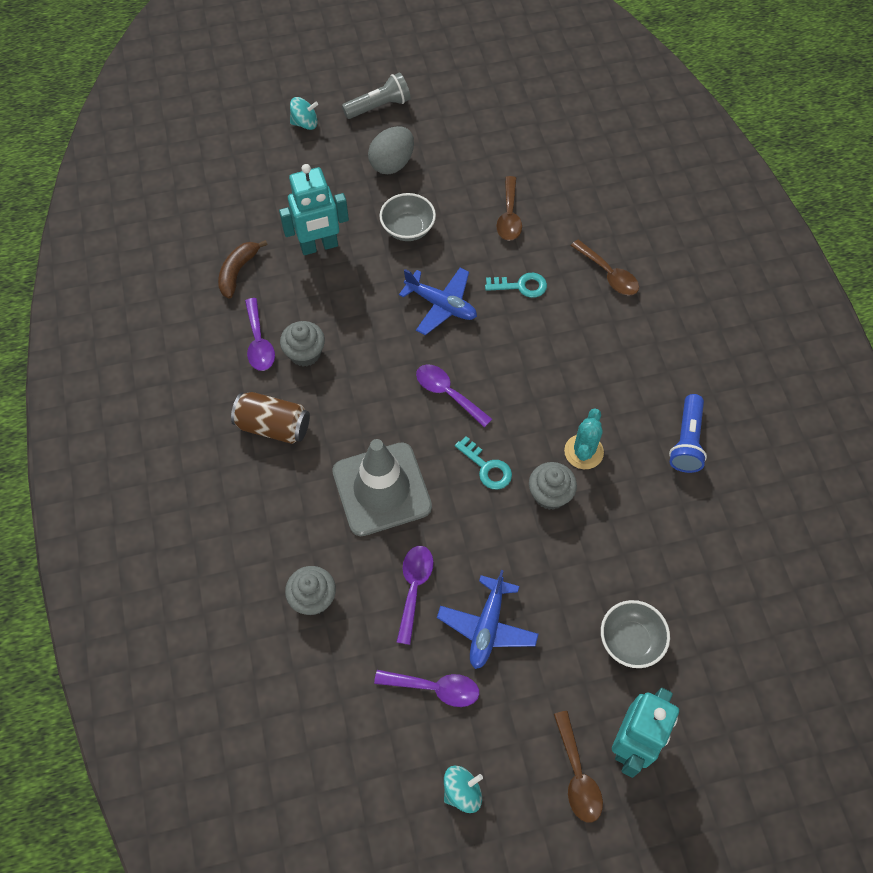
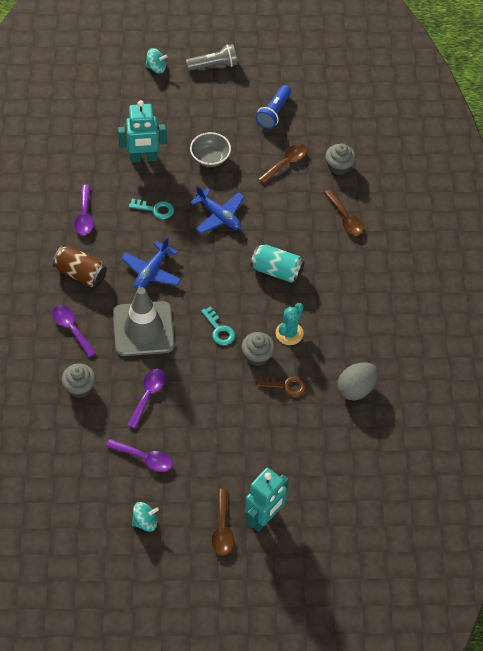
camera: 10 degrees right, 5 degrees down
brown banana [218,240,268,298] -> none
grey cupcake [280,321,325,367] -> grey cupcake moved to [325,144,356,175]
grey egg [368,126,414,174] -> grey egg moved to [337,362,378,400]
purple spoon [416,364,492,427] -> purple spoon moved to [52,305,96,357]
blue plane [437,570,539,669] -> blue plane moved to [121,236,181,290]
turquoise key [485,273,547,298] -> turquoise key moved to [129,199,174,219]
brown spoon [496,176,522,241] -> brown spoon turned 150 degrees counterclockwise [259,144,307,184]
grey bowl [601,600,670,668] -> none
blue flashlight [669,394,707,473] -> blue flashlight moved to [256,85,291,129]
none -> turquoise can [251,244,304,283]
none -> brown key [257,376,307,397]

